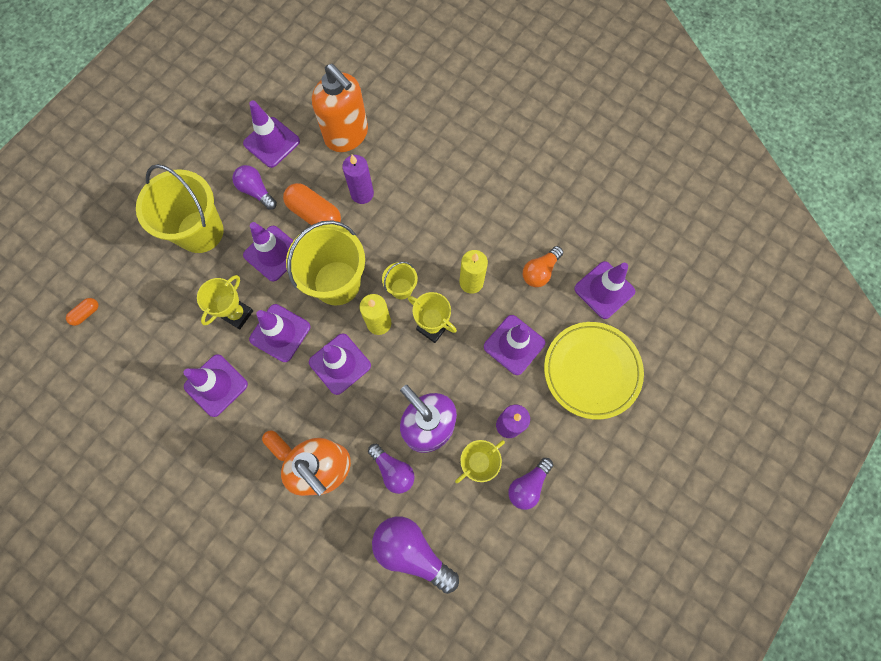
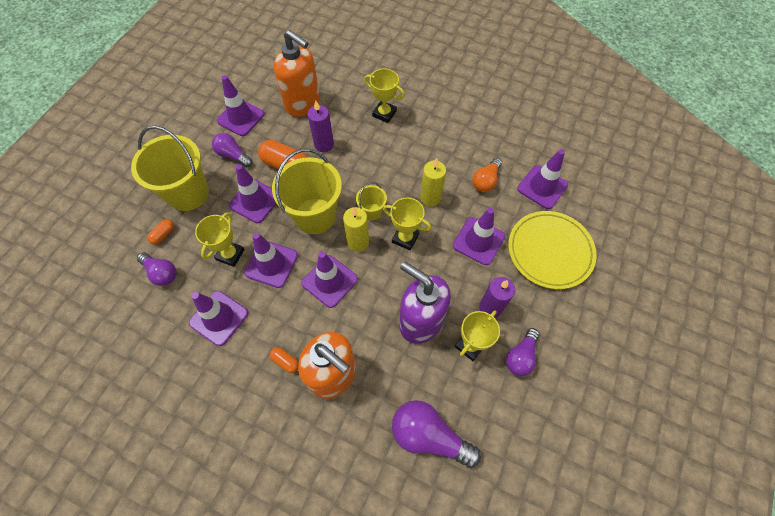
camera: 10 degrees left, 10 degrees down
orange capsule [66,298,98,326] -> orange capsule moved to [147,219,174,245]
purple light bulb [368,444,415,494] -> purple light bulb moved to [137,253,176,286]
none -> yellow trophy [364,68,405,123]

